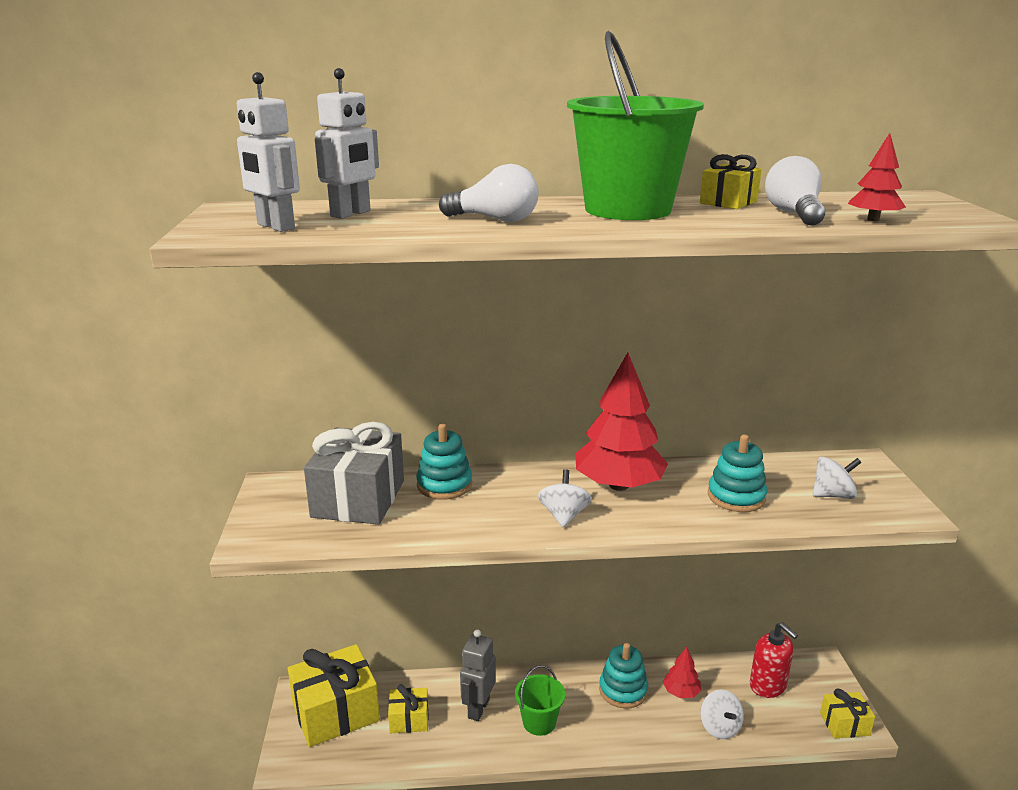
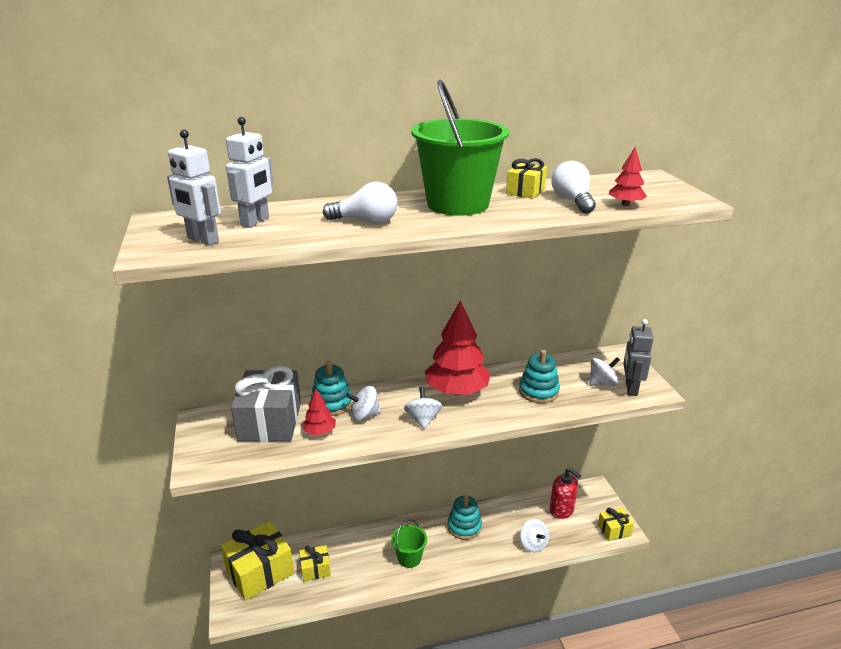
camera: 10 degrees left, 5 degrees up
grey robot [460,629,496,721] -> grey robot moved to [623,319,654,396]
red tree [663,647,701,698] -> red tree moved to [302,389,336,435]
none -> white spinning top [346,386,381,421]

